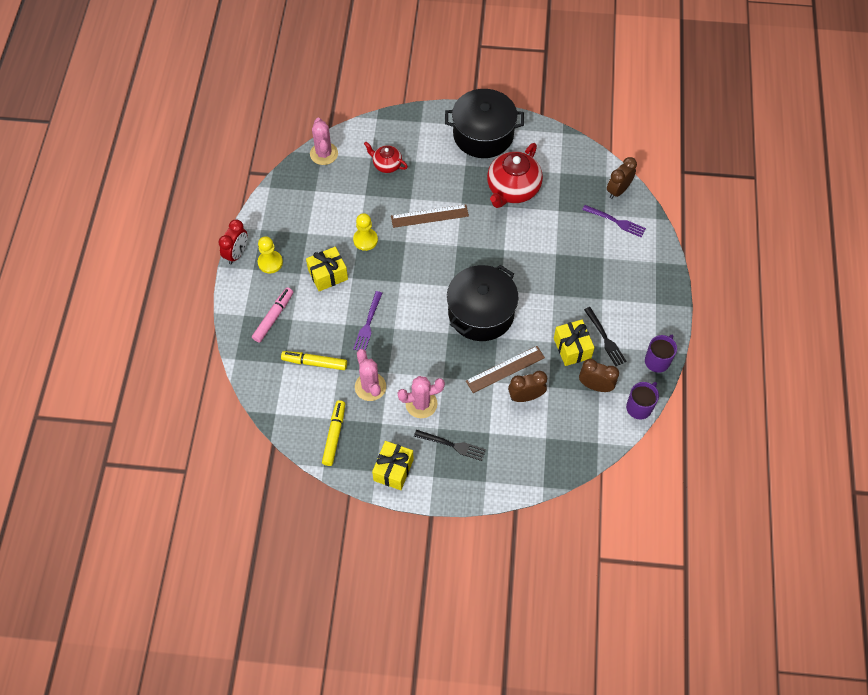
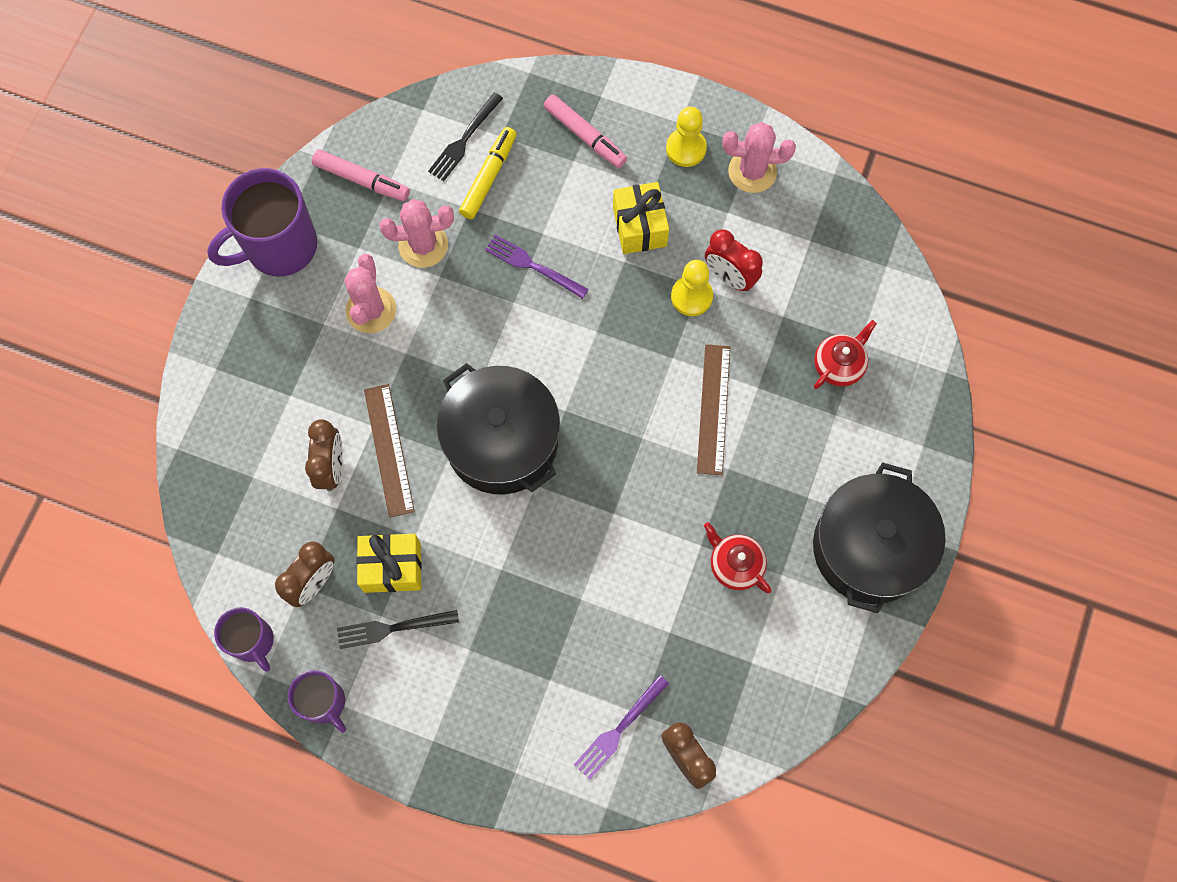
camera: 105 degrees right, 10 degrees up
red clock [218,219,247,264] -> red clock moved to [705,229,763,292]
pink cactus [310,118,338,165] -> pink cactus moved to [722,122,796,193]
yellow marker [322,400,345,466] -> pink marker [312,149,410,201]
yellow gift [372,441,414,490] -> purple mug [207,168,317,276]
black fork [414,430,486,461] -> black fork moved to [428,92,503,181]
red teapot [487,143,543,208] -> red teapot [704,522,771,593], size x0.54

